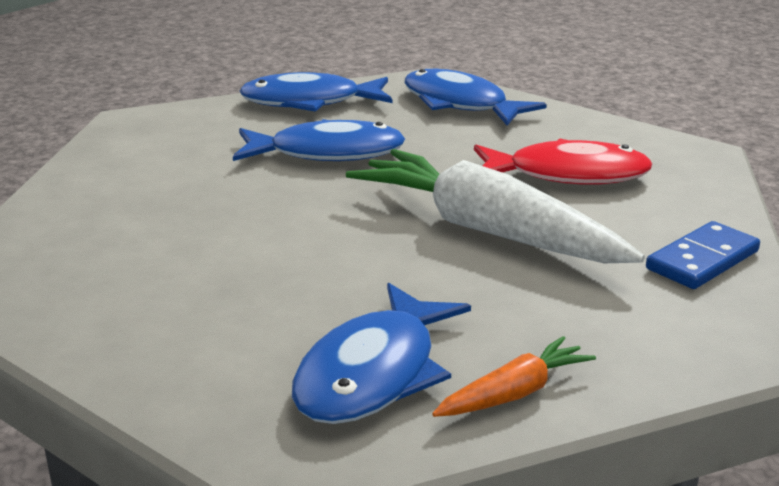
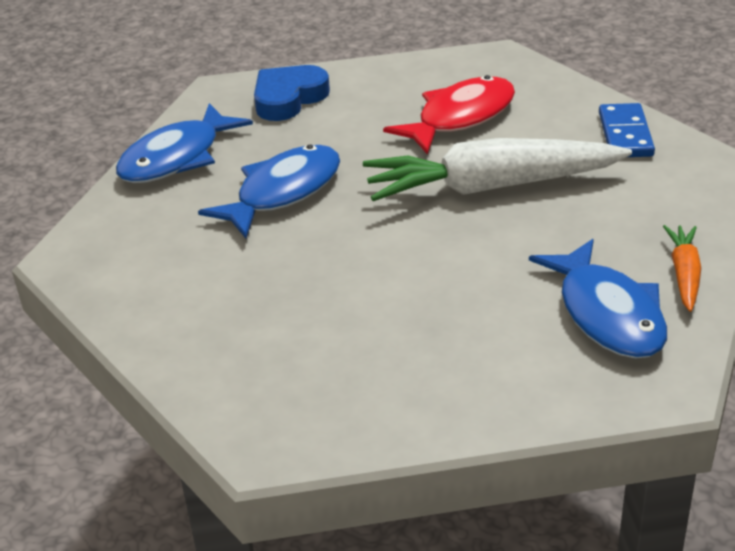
camera: 45 degrees left, 10 degrees up
blue fish [404,69,547,125] -> blue heart [254,65,330,121]

